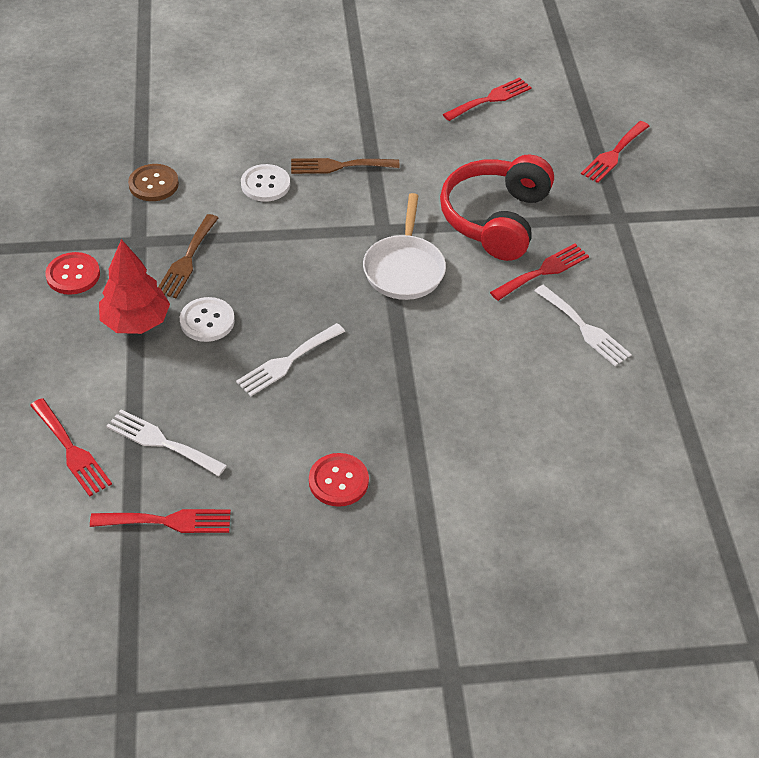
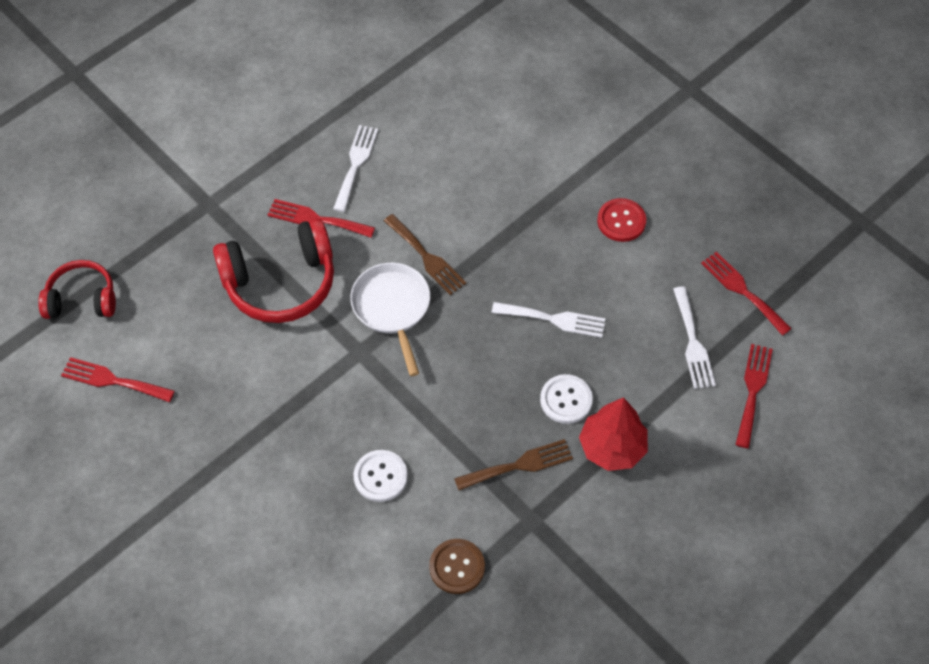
camera: 125 degrees left, 10 degrees up
red button [45,252,100,295] -> none
brown fork [291,158,400,174] -> brown fork moved to [384,214,466,295]
white pan [363,193,446,300] -> white pan turned 75 degrees counterclockwise [350,263,430,376]
red fork [581,121,649,183] -> none
none -> red headphones [38,260,116,319]

